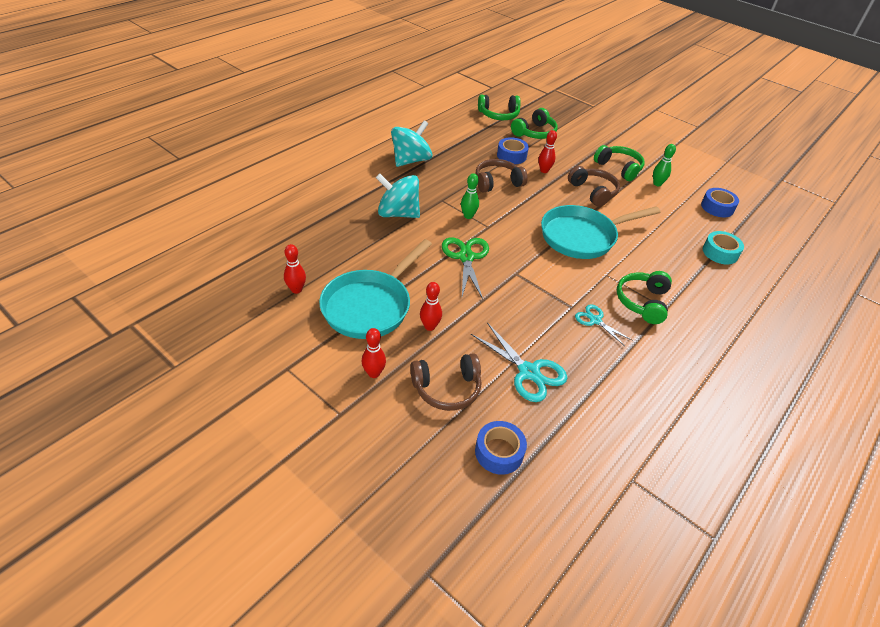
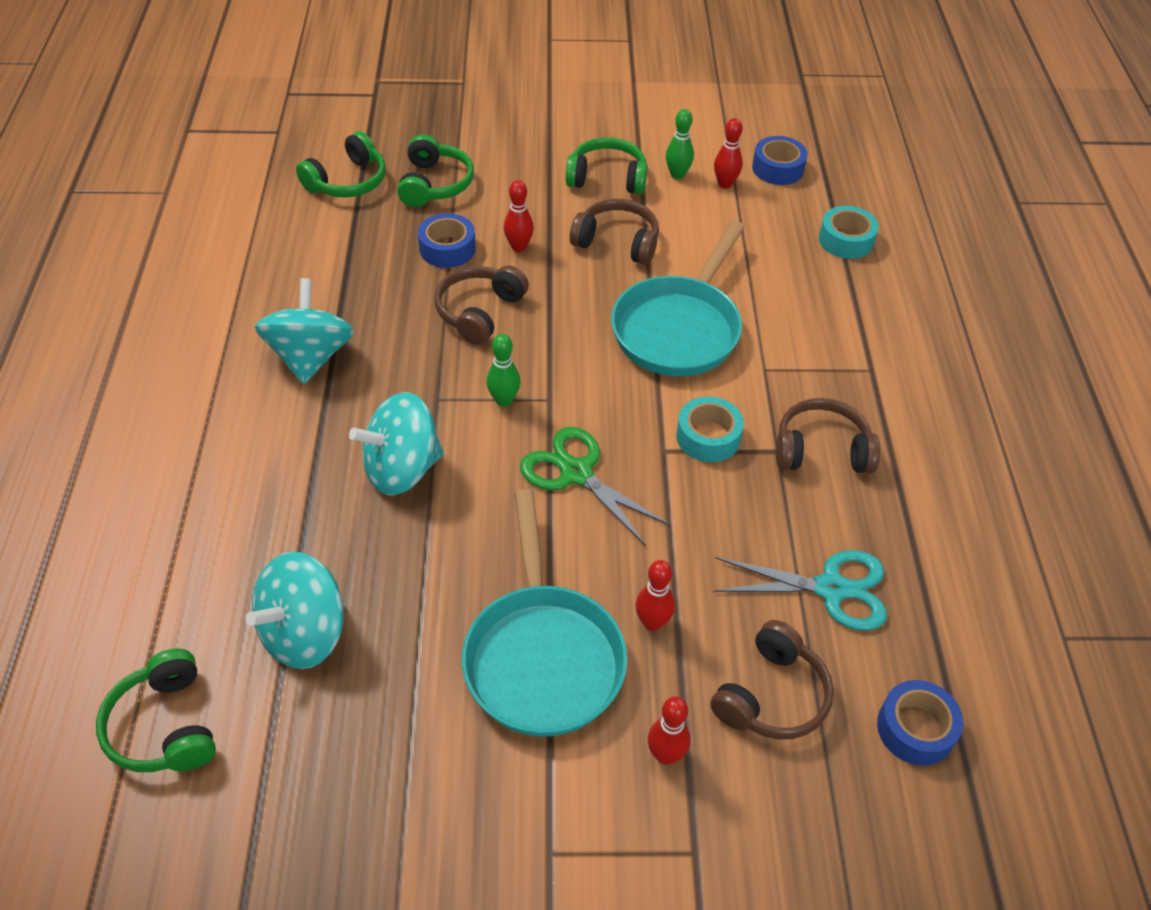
camera: 40 degrees left, 5 degrees up
red bowling pin [284,244,306,294] -> red bowling pin moved to [714,118,743,188]
turquoise scissors [575,304,633,346] -> brown headphones [776,398,880,473]
green headphones [617,271,672,324] -> green headphones moved to [96,648,216,772]
none -> turquoise spinning top [246,552,344,669]
none -> turquoise tape [676,396,744,462]

